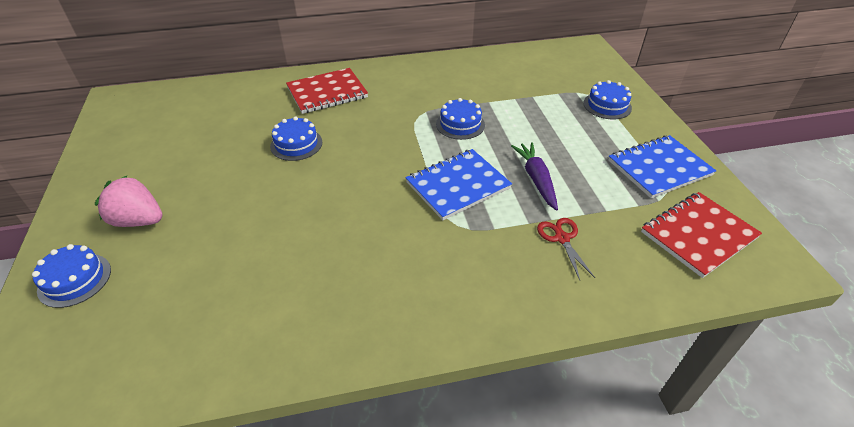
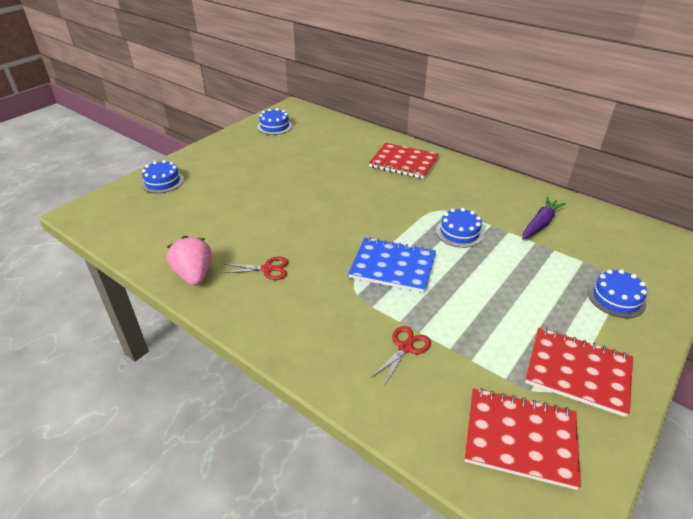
camera: 50 degrees right, 5 degrees down
pink strawberry [95,176,162,227] -> pink strawberry moved to [167,236,212,286]
blue cake [270,116,322,161] -> blue cake moved to [257,108,292,135]
purple carrot [511,142,558,211] -> purple carrot moved to [522,197,566,240]
blue notebook [608,135,716,198] -> red notebook [525,328,633,417]
none -> red scissors [223,257,288,280]

